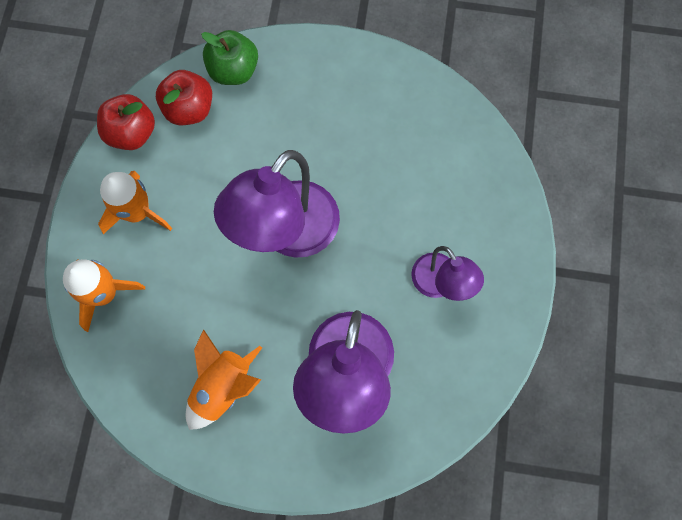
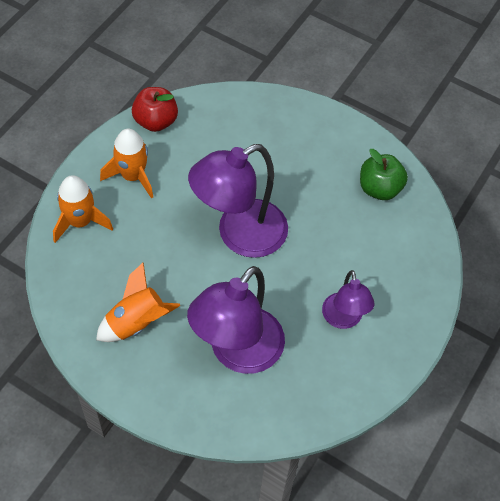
camera: 20 degrees right, 15 degrees down
red apple [156,70,212,125] -> none
green apple [201,30,258,85] -> green apple moved to [360,149,408,200]

